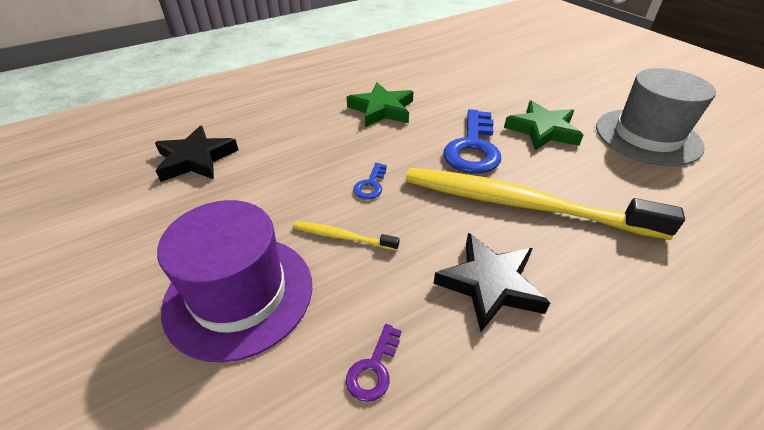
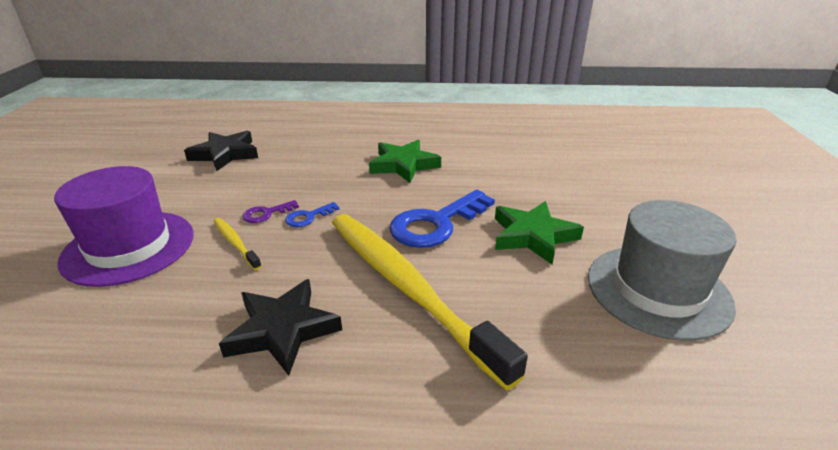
camera: 35 degrees right, 10 degrees down
purple key [346,324,401,402] -> purple key moved to [242,200,299,223]

